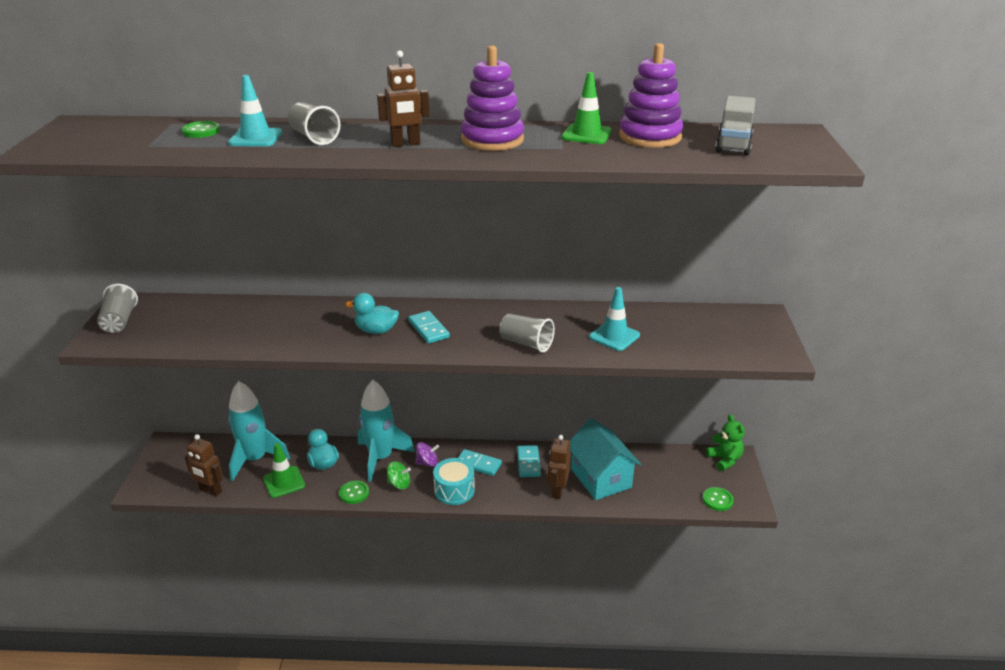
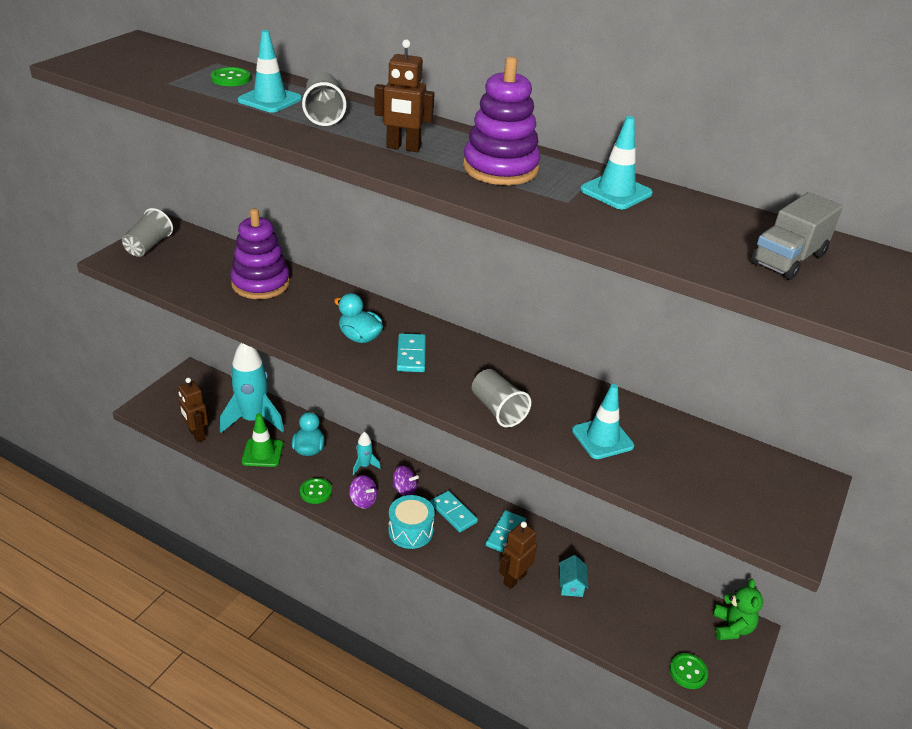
camera: 25 degrees right, 5 degrees up
turquoise rocket [358,380,414,482] -> turquoise rocket [353,432,381,475], size x0.44
green spinning top [387,461,411,489] -> purple spinning top [349,475,377,509]
green traffic cone [561,72,612,144] -> turquoise traffic cone [580,116,653,209]
turquoise house [570,418,641,500] -> turquoise house [559,555,588,597], size x0.44
purple stacking toy [619,43,683,148] -> purple stacking toy moved to [230,208,290,299]

